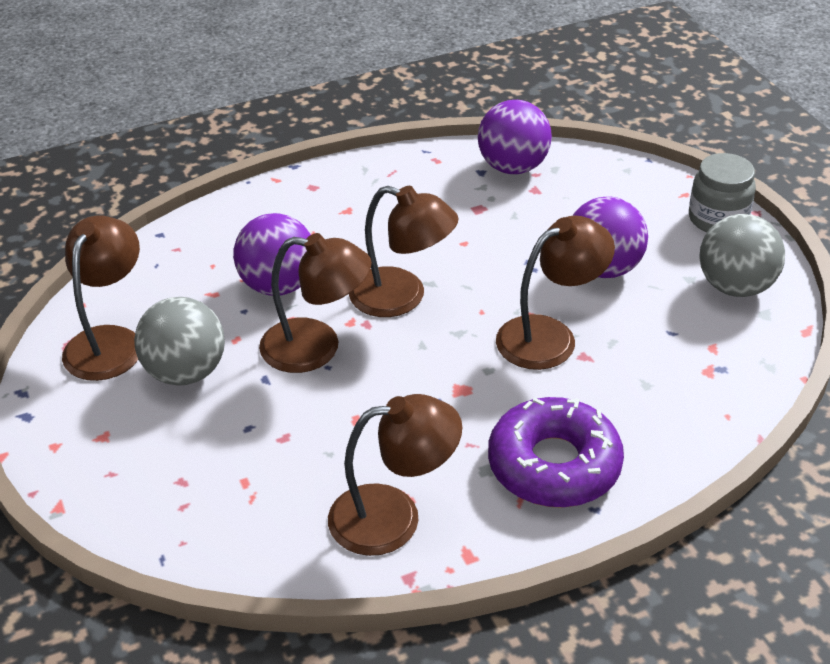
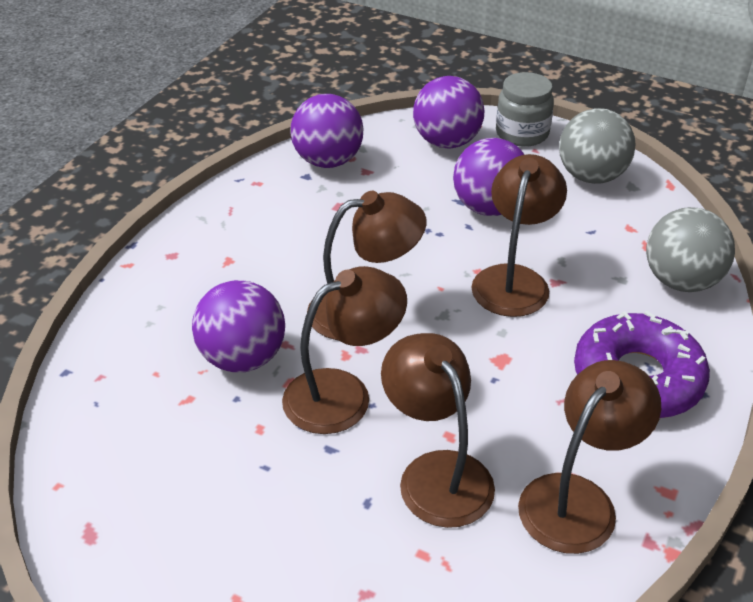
camera: 40 degrees left, 0 degrees up
brown lamp [62,215,140,381] -> brown lamp moved to [381,333,495,528]
grey ball [134,297,225,386] -> grey ball moved to [646,207,735,292]
none -> purple ball [413,76,485,148]

